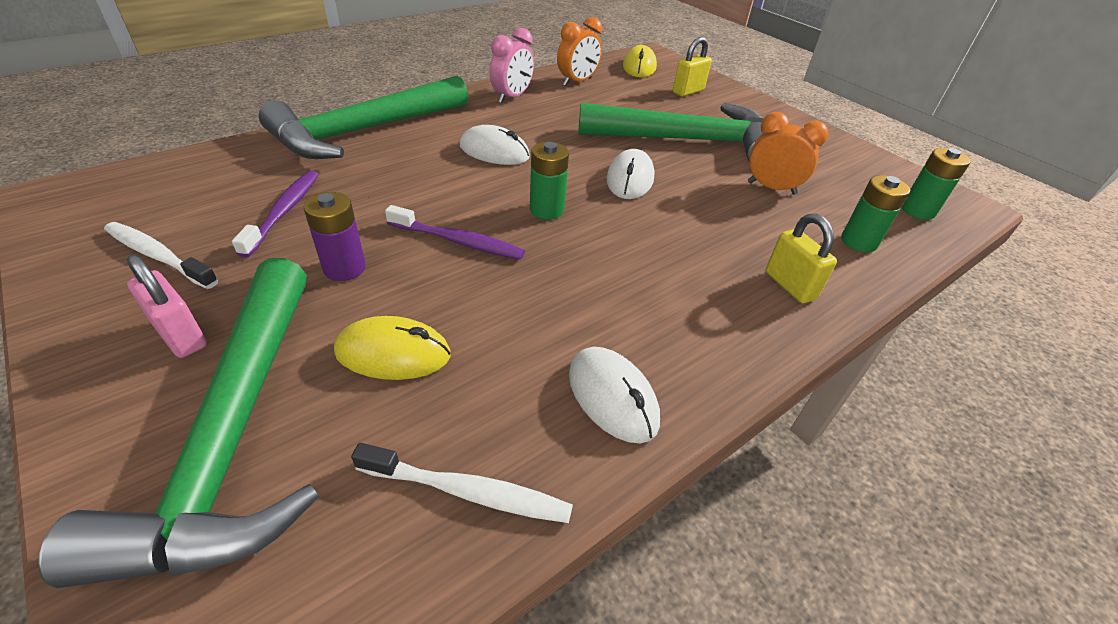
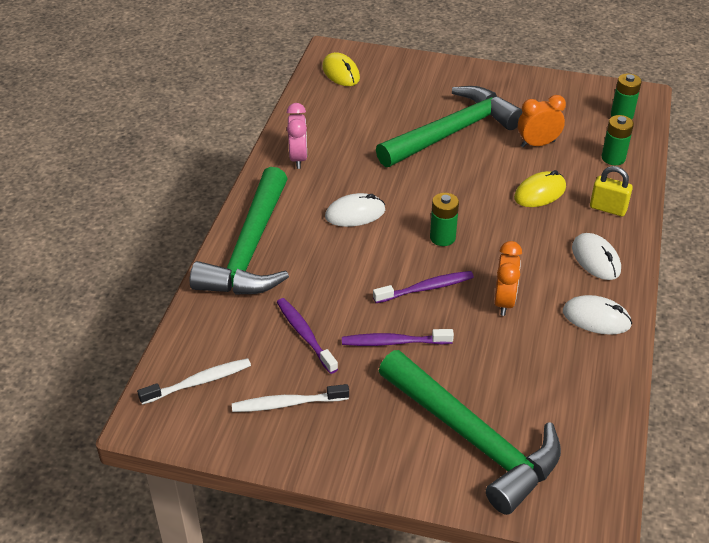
camera: 35 degrees left, 0 degrees up
pink padlock [127,255,207,358] -> none
purple battery [304,192,366,281] -> purple toothbrush [342,329,454,346]
yellow mouse [334,316,451,380] -> yellow mouse moved to [514,170,566,207]
white toothbrush [351,443,573,523] -> white toothbrush moved to [137,358,251,405]
orange clock [557,17,602,86] -> orange clock moved to [494,241,522,316]
white mouse [606,149,655,199] -> white mouse moved to [572,233,621,280]
yellow padlock [673,37,712,97] -> none

